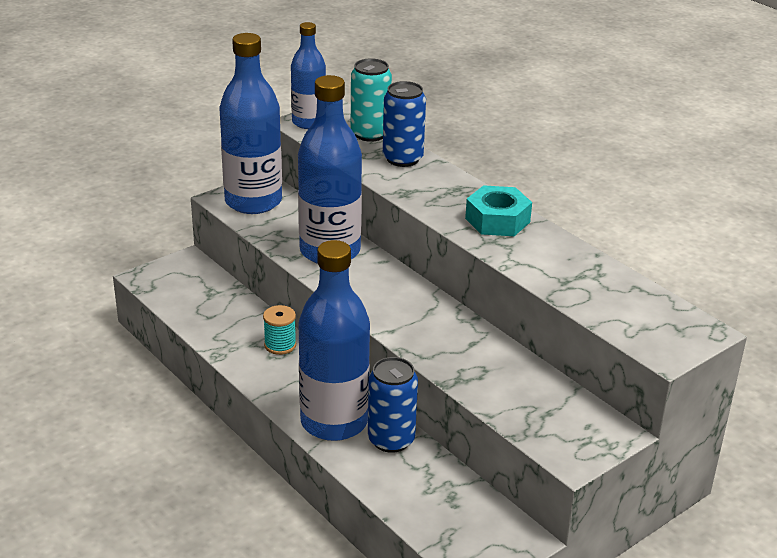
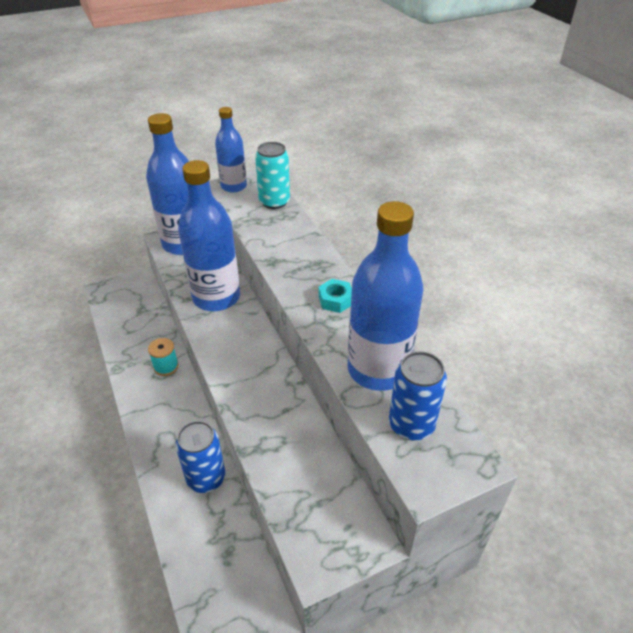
camera: 15 degrees right, 10 degrees up
blue bottle [298,240,370,441] -> blue bottle moved to [347,201,423,391]
blue can [383,81,426,167] -> blue can moved to [389,351,447,441]
turquoise nut [465,185,532,236] -> turquoise nut [318,279,352,313], size x0.66

